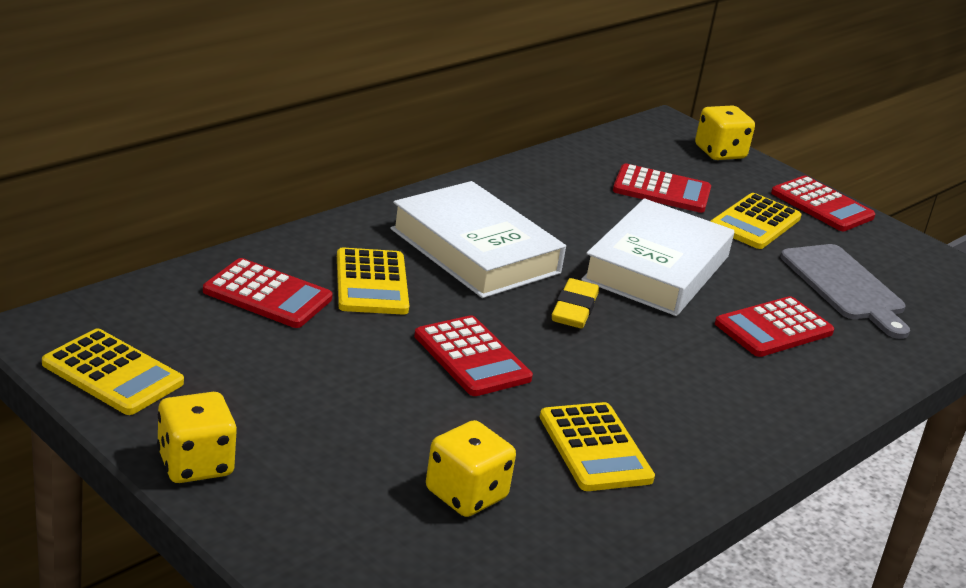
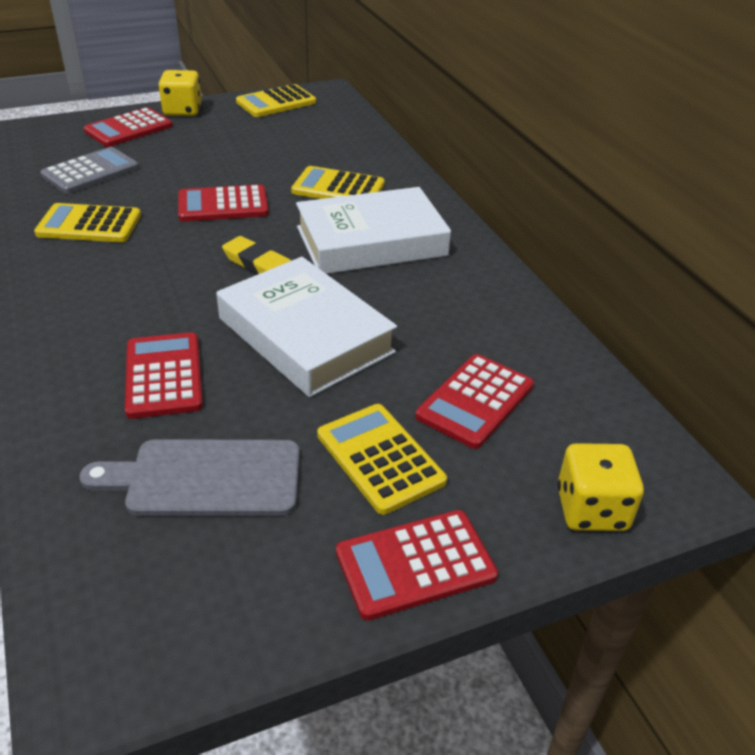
camera: 115 degrees right, 10 degrees up
red calculator [203,258,333,328] -> red calculator moved to [84,107,173,147]
yellow dice [426,420,516,517] -> grey calculator [40,147,139,194]

